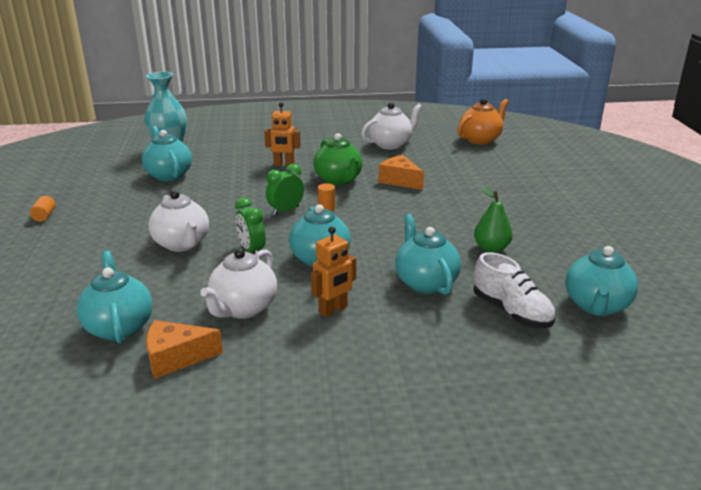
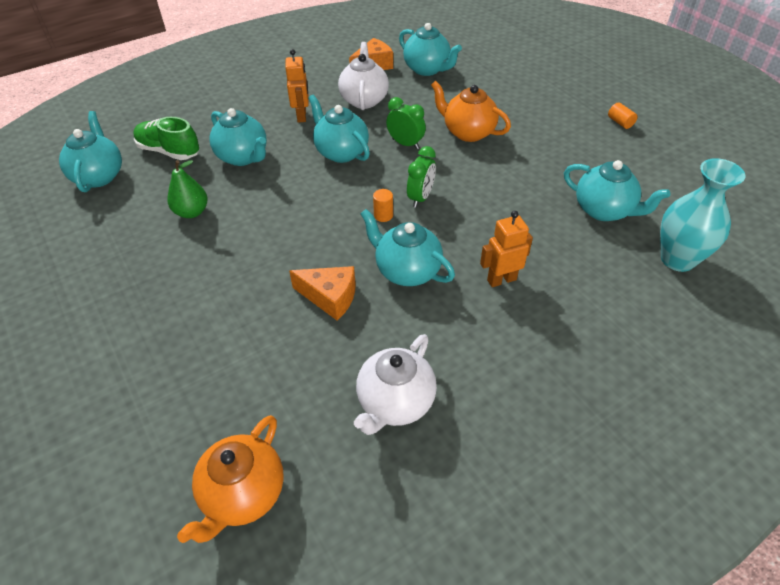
camera: 155 degrees right, 20 degrees up
white teapot [148,190,209,252] -> orange teapot [431,81,511,142]
orange robot [311,226,356,317] -> orange robot turned 150 degrees clockwise [285,49,309,123]
green teapot [313,133,363,185] -> turquoise teapot [360,209,455,286]
white shoe [474,252,555,328] -> green shoe [134,117,200,160]

